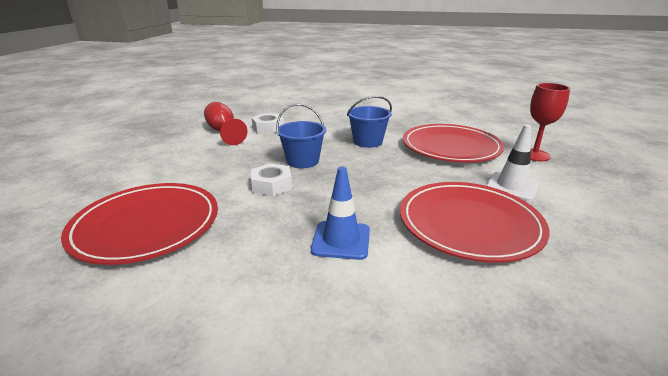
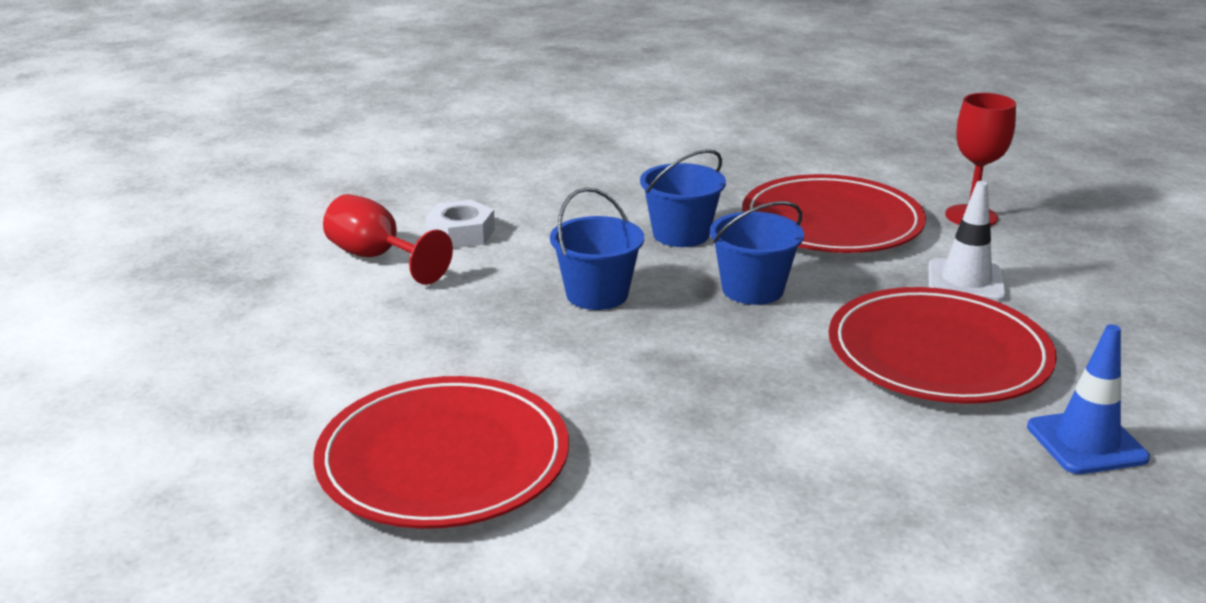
camera: 20 degrees left, 0 degrees up
white nut [251,163,292,196] -> none
blue traffic cone [311,167,370,260] -> blue traffic cone moved to [1027,324,1150,474]
none -> blue bucket [710,201,804,305]

